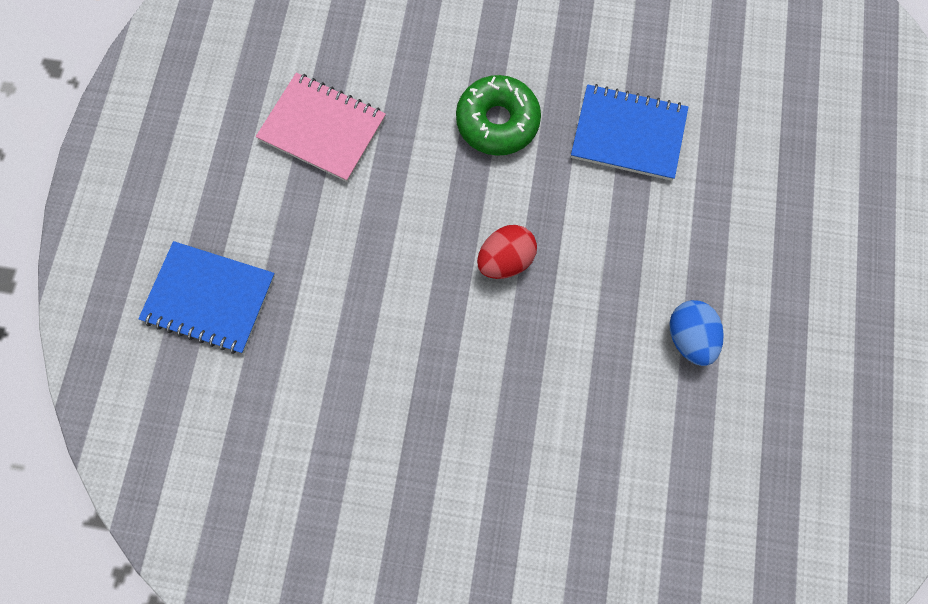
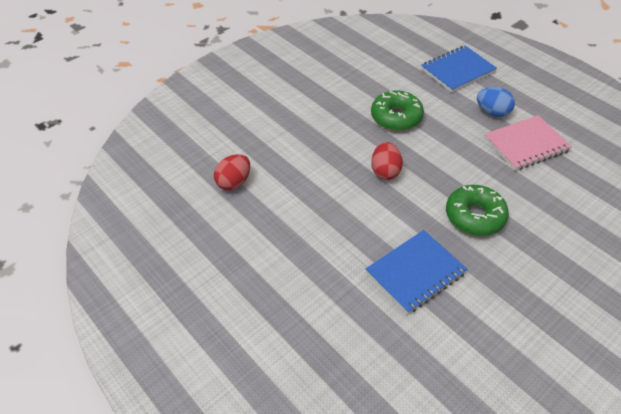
camera: 130 degrees right, 25 degrees down
blue egg [669,300,724,366] -> blue egg moved to [477,87,515,117]
none -> red egg [214,154,250,190]
none -> green donut [371,91,424,131]

